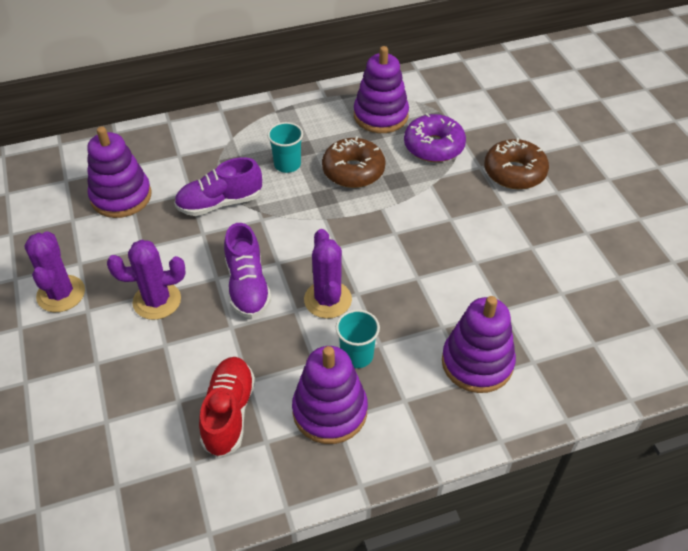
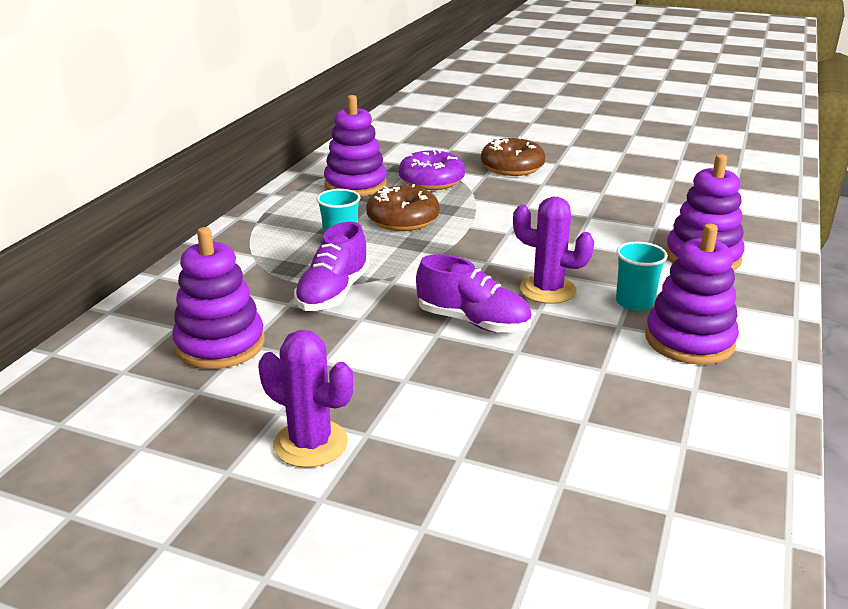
camera: 50 degrees left, 20 degrees down
purple cactus [107,240,185,320] -> none
red shoe [199,357,255,458] -> none

